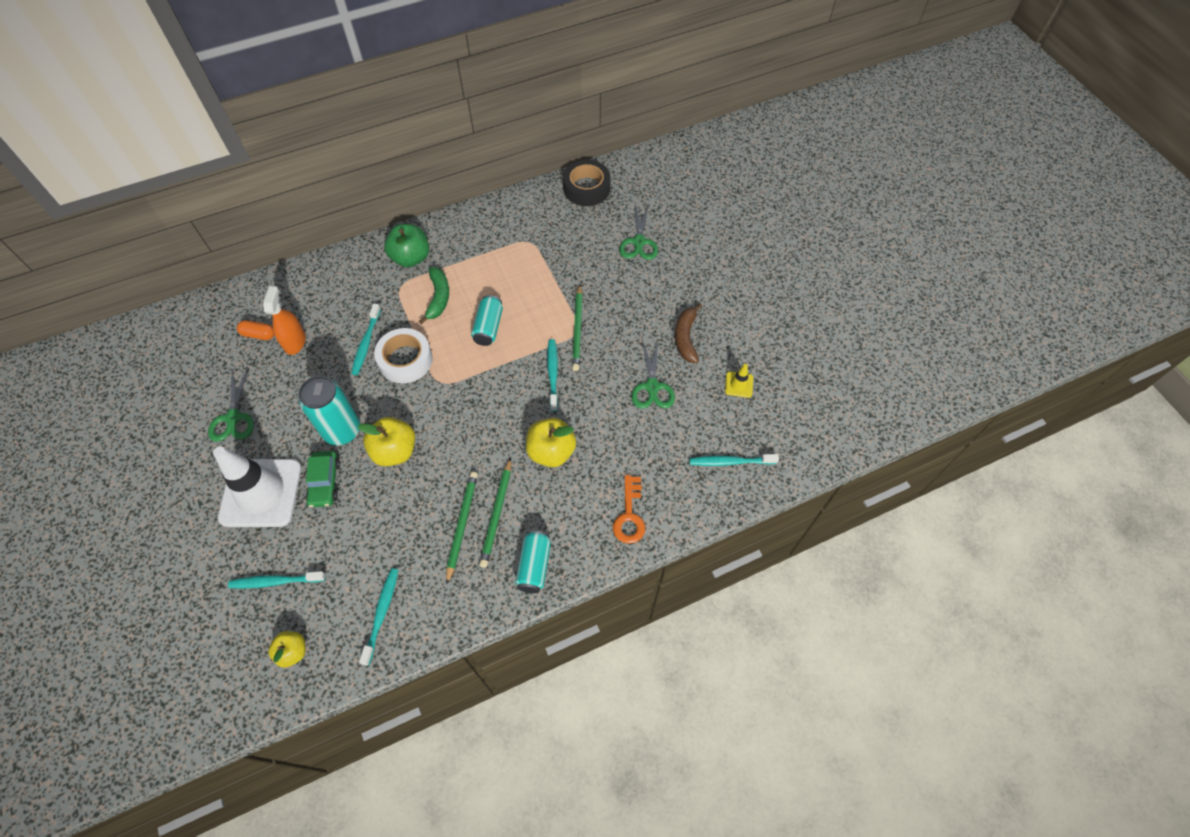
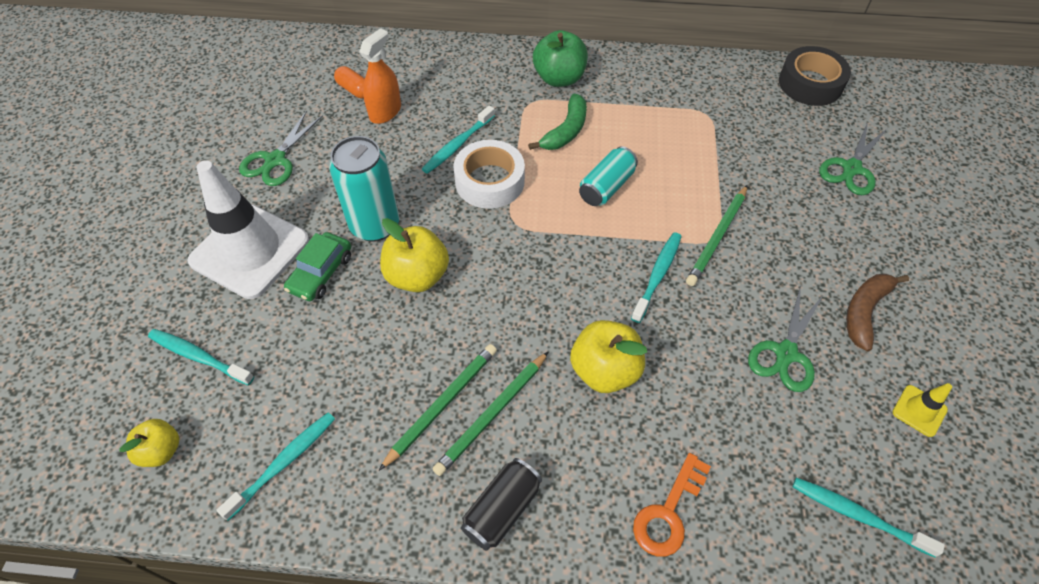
camera: 30 degrees right, 5 degrees down
turquoise can [515,531,551,593] -> black can [461,458,542,551]

